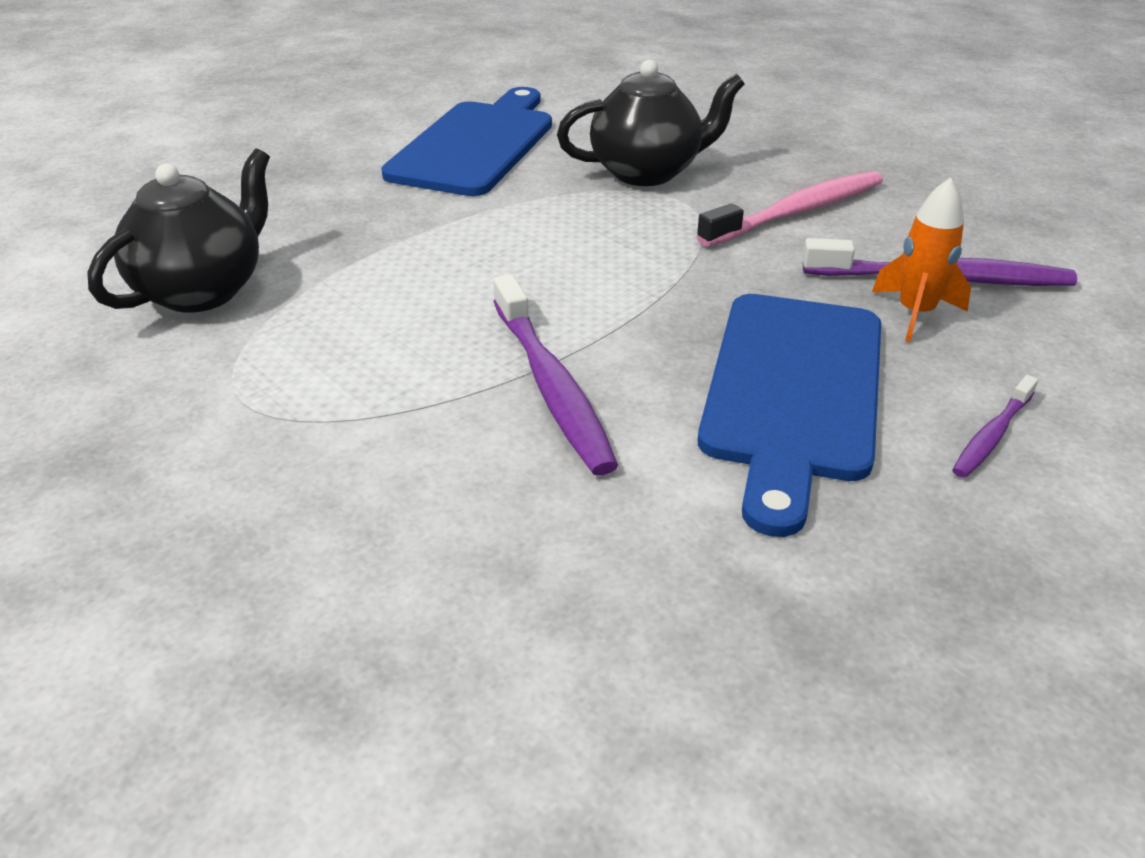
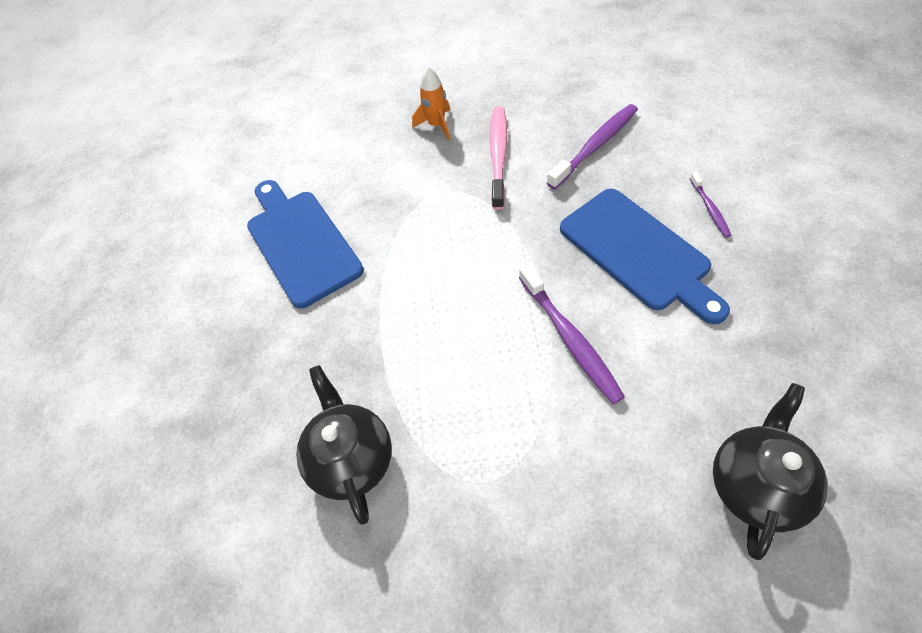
camera: 45 degrees left, 20 degrees up
purple toothbrush [493,274,618,476] -> purple toothbrush turned 45 degrees clockwise [519,264,625,404]
black teapot [557,60,745,186] -> black teapot moved to [713,383,828,560]
orange rocket [872,177,971,342] -> orange rocket moved to [412,66,450,140]

